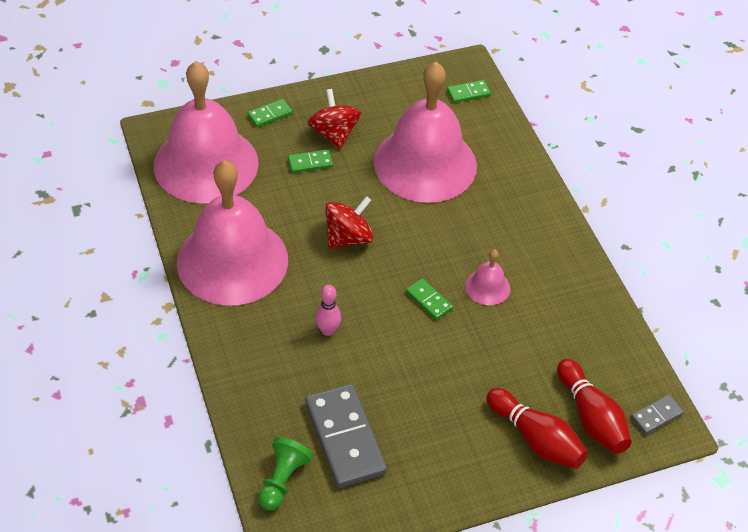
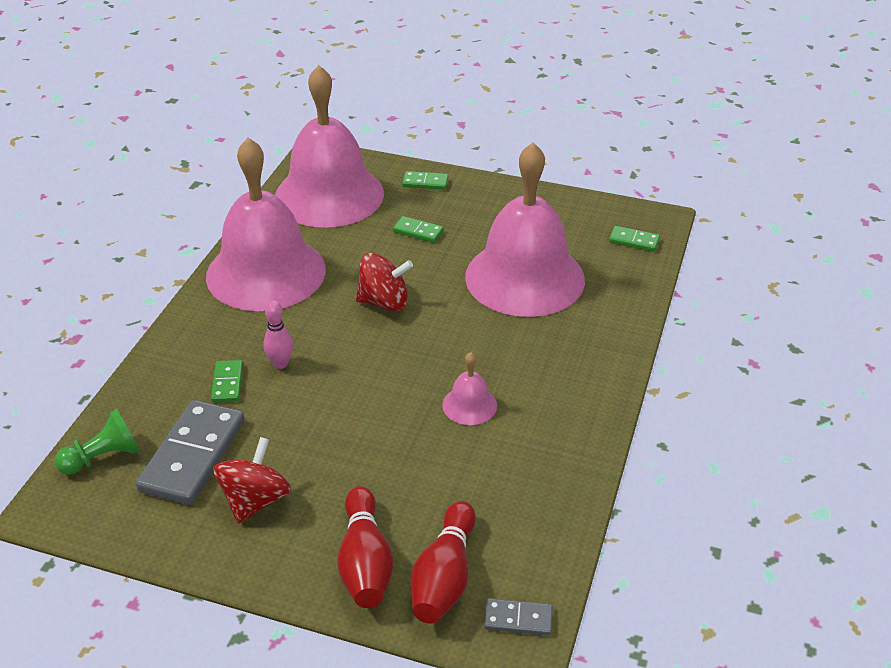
camera: 40 degrees right, 10 degrees down
red spinning top [308,89,362,149] -> red spinning top moved to [213,437,291,524]
green domino [406,278,453,320] -> green domino moved to [211,360,243,402]

